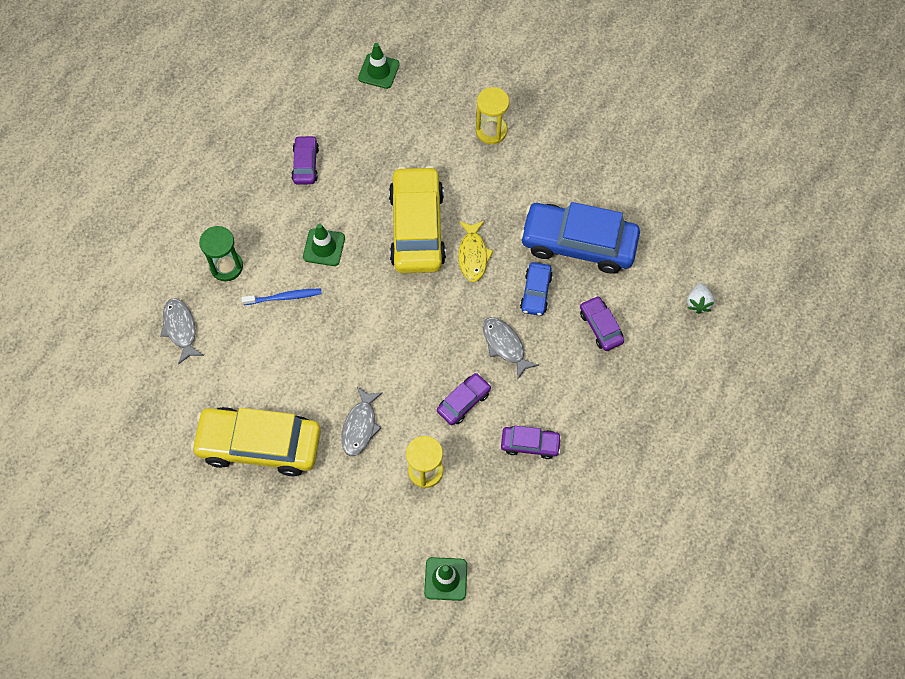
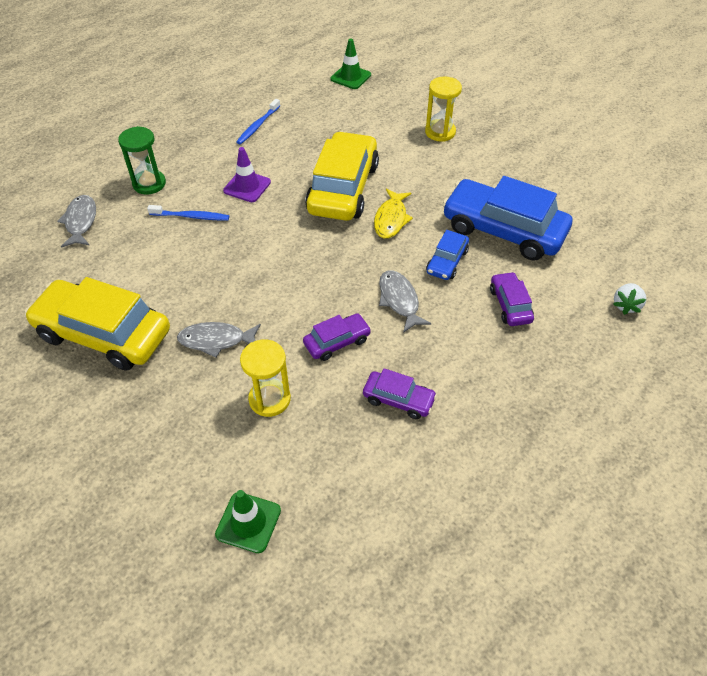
camera: 15 degrees right, 15 degrees down
purple car [291,135,319,184] -> blue toothbrush [236,99,280,144]
green traffic cone [303,224,345,266] -> purple traffic cone [223,147,271,202]
grey fish [341,387,383,456] -> grey fish turned 60 degrees clockwise [177,322,261,358]

